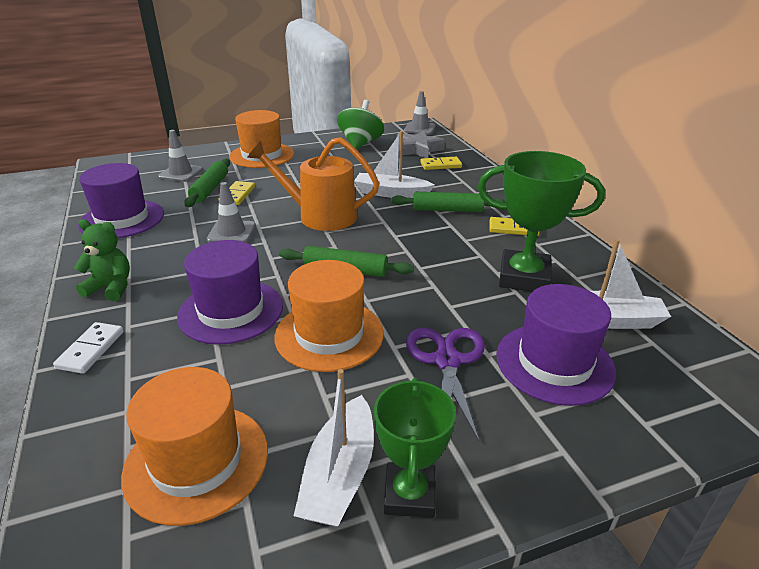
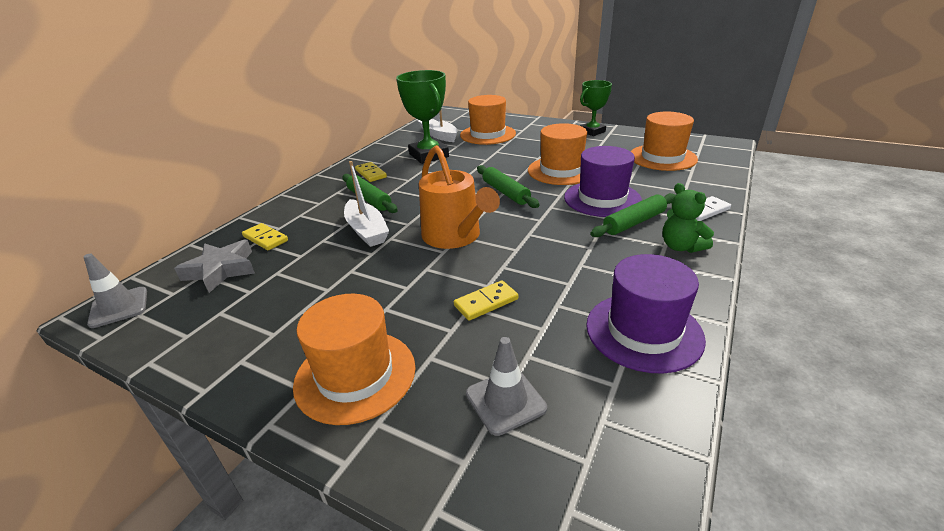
camera: 130 degrees left, 0 degrees up
green rolling pin [184,158,230,207] -> green rolling pin moved to [590,193,676,237]
grey traffic cone [207,182,256,243] -> none
white boat [294,369,374,527] -> none
green spinning top [337,100,384,150] -> none
purple scissors [406,328,485,441] -> none
purple hat [496,284,616,406] -> orange hat [460,95,516,145]

